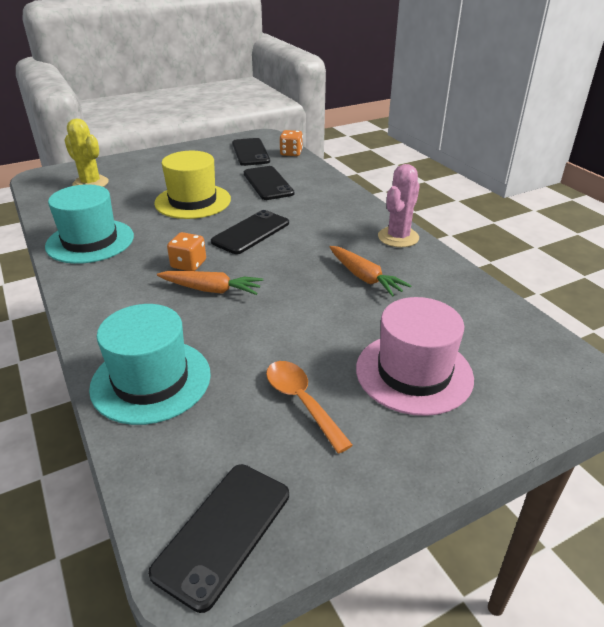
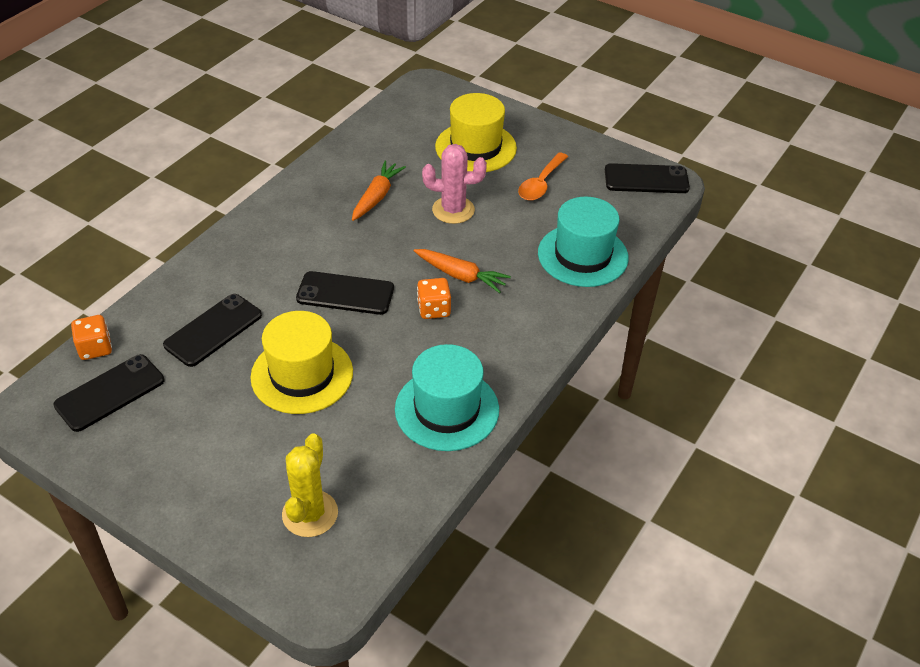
camera: 120 degrees left, 10 degrees up
orange carrot [157,271,263,295] -> orange carrot turned 135 degrees clockwise [414,249,511,293]
pink hat [356,297,474,416] -> yellow hat [435,93,517,172]
pink cactus [378,164,420,247] -> pink cactus moved to [422,144,487,224]

